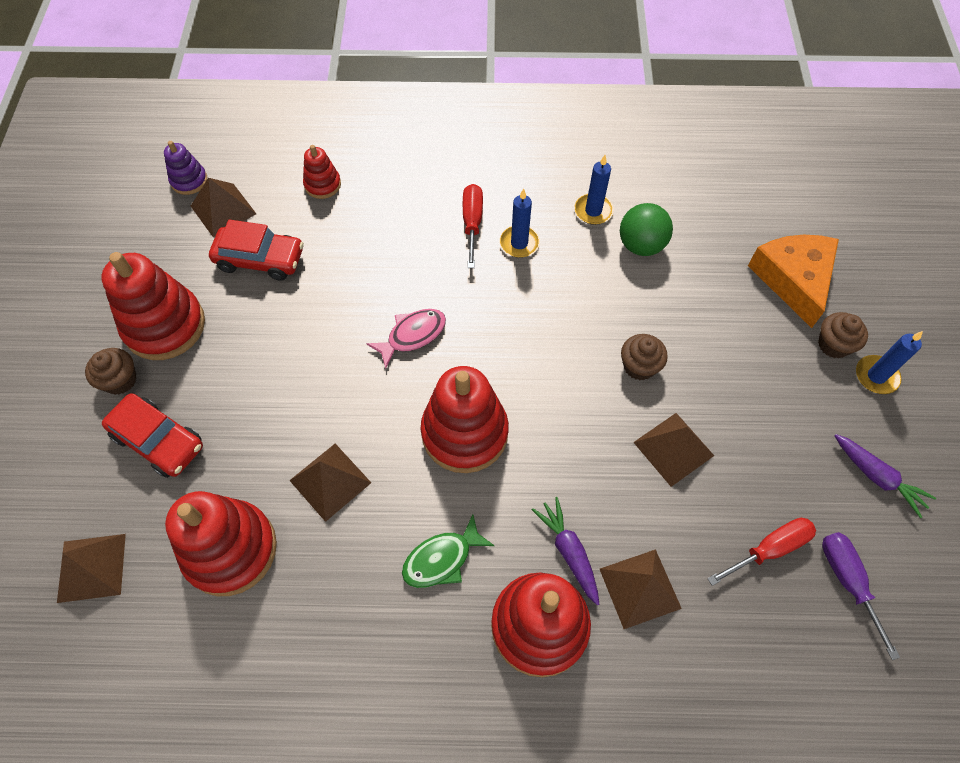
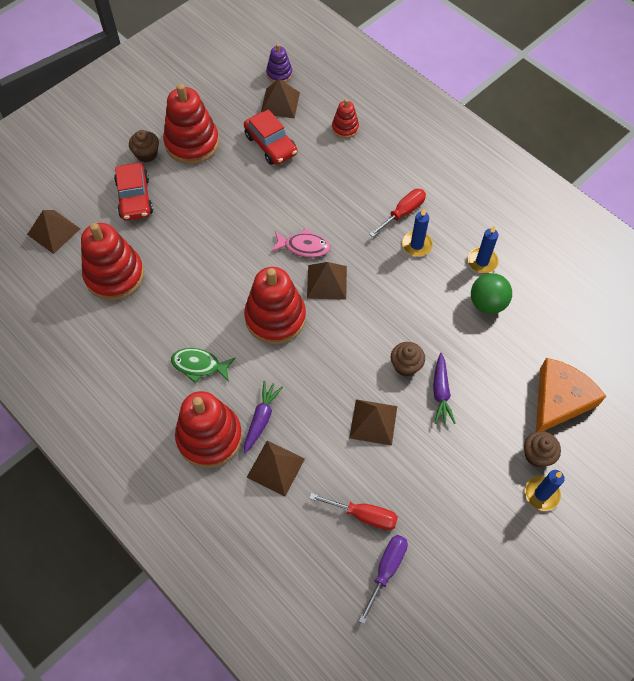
camera: 45 degrees right, 0 degrees up
brown pyramid [289,444,371,522] -> brown pyramid moved to [307,262,347,300]
purple carrot [835,434,936,518] -> purple carrot moved to [433,353,456,424]

